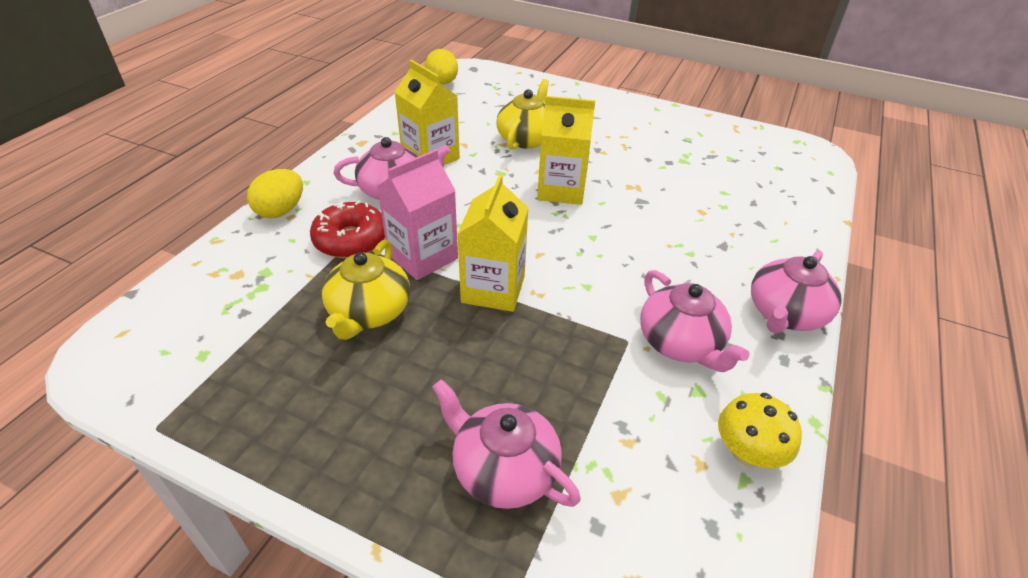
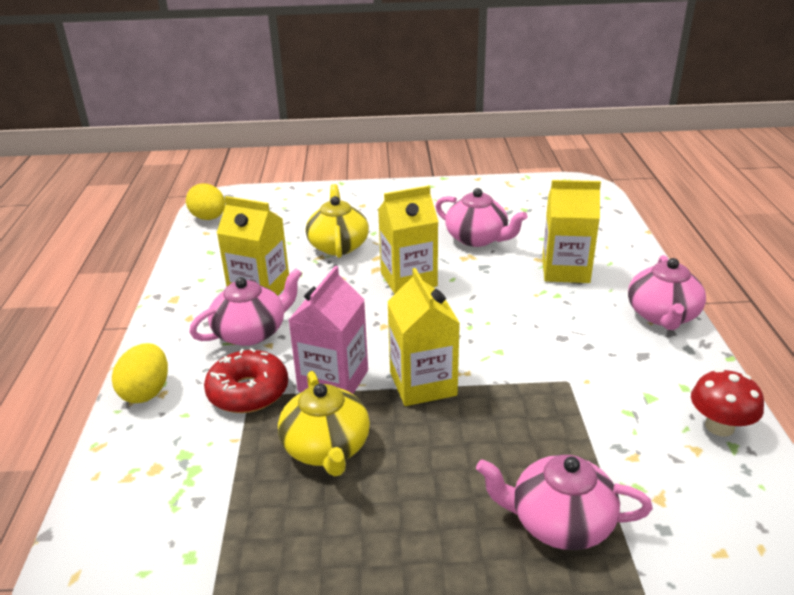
camera: 25 degrees left, 10 degrees down
pink teapot [640,270,750,372] -> pink teapot moved to [436,188,528,247]
yellow mushroom [718,393,802,468] -> red mushroom [691,368,764,437]
none -> yellow carton [542,180,601,283]

